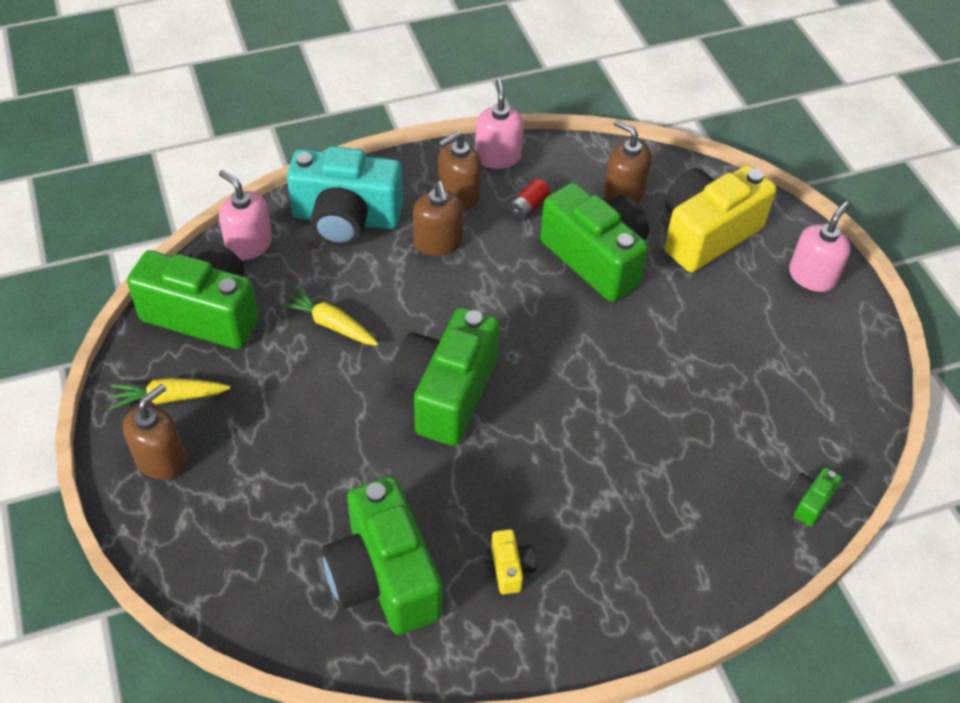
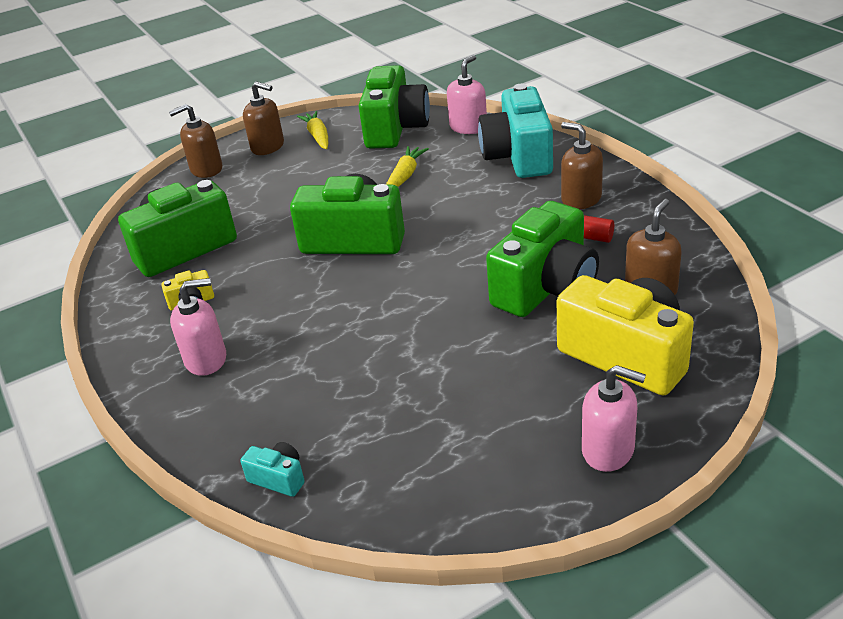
camera: 85 degrees right, 15 degrees down
brown soap dispenser [413,181,464,256] -> brown soap dispenser moved to [169,104,222,178]
pink soap dispenser [475,79,524,169] -> pink soap dispenser moved to [170,278,226,376]
green camera [788,468,842,527] -> turquoise camera [240,442,305,497]

